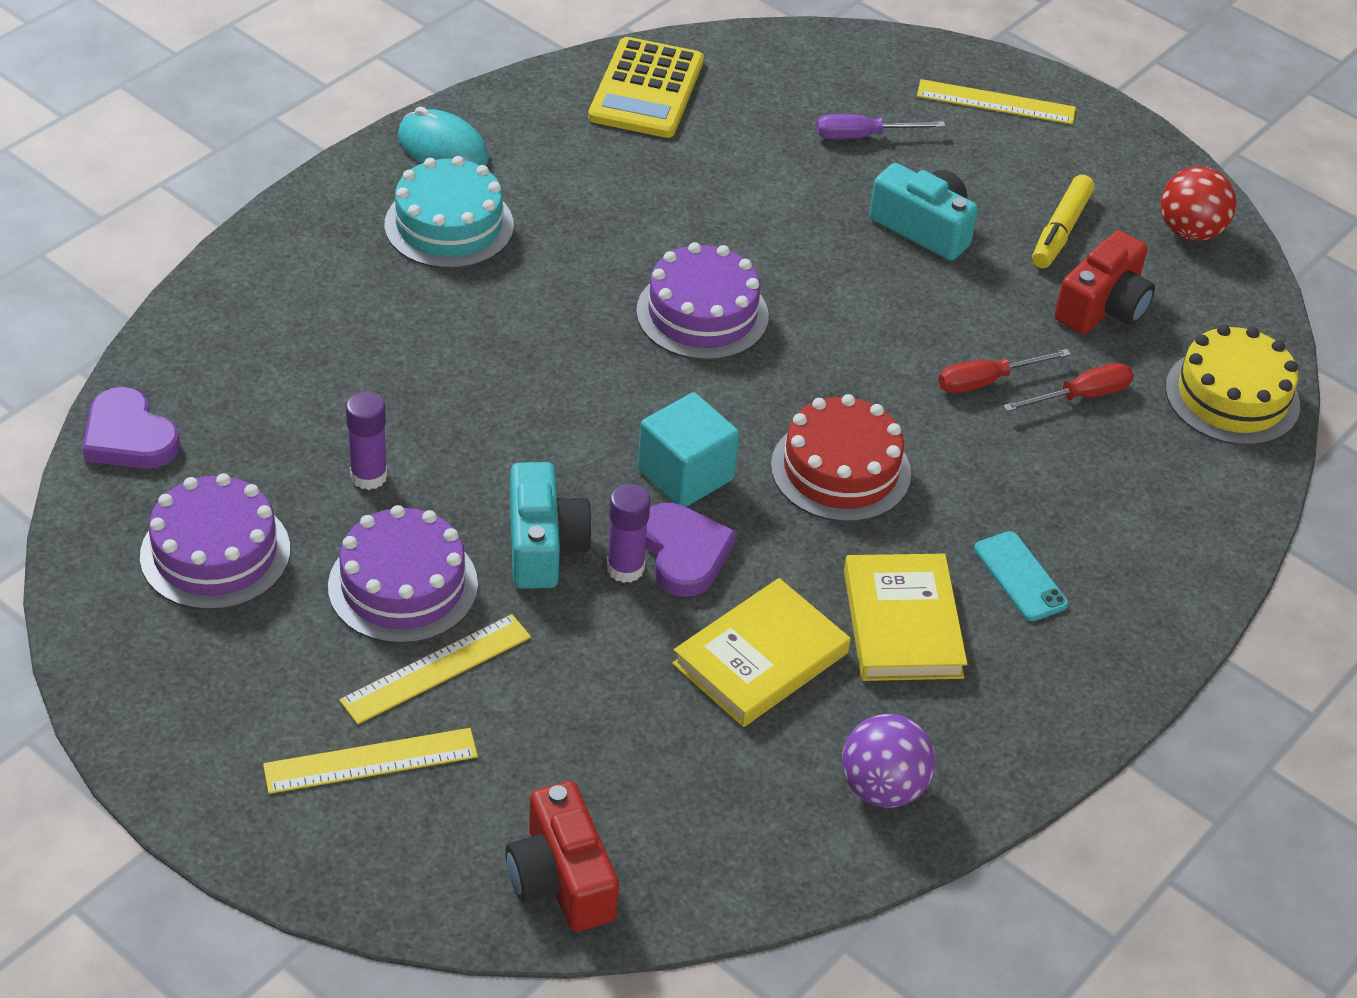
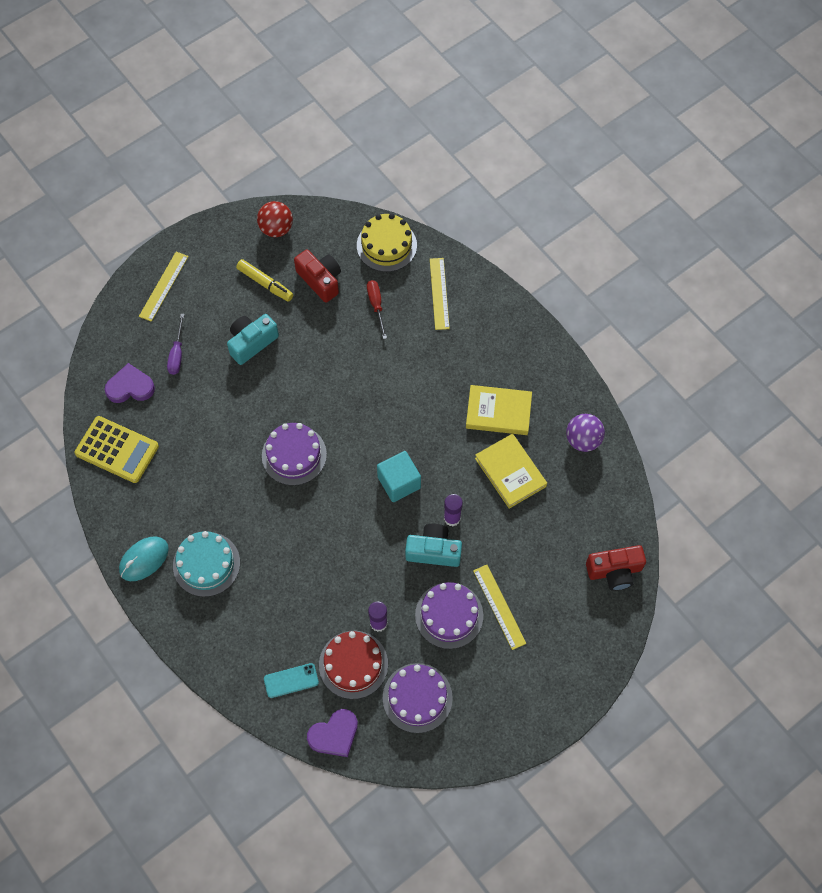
camera: 75 degrees left, 20 degrees up
yellow ruler [263,728,478,794] -> yellow ruler moved to [430,258,450,330]
purple heart [645,502,736,597] -> purple heart moved to [105,363,155,403]
red cake [771,394,911,522] -> red cake moved to [319,631,388,699]
red screwdriver [938,349,1071,393] -> none
turquoise phone [974,531,1068,621] -> turquoise phone moved to [264,663,319,698]

